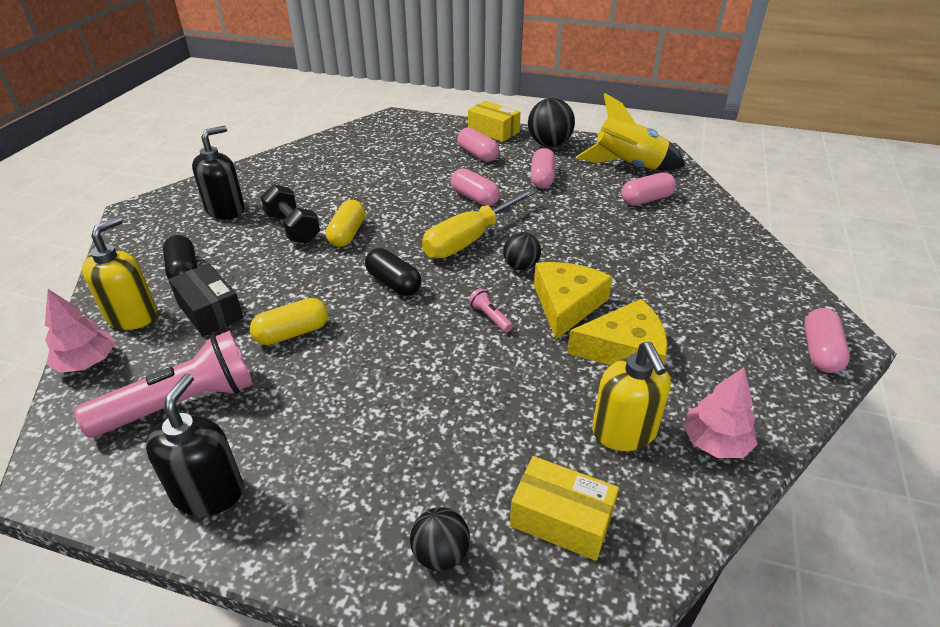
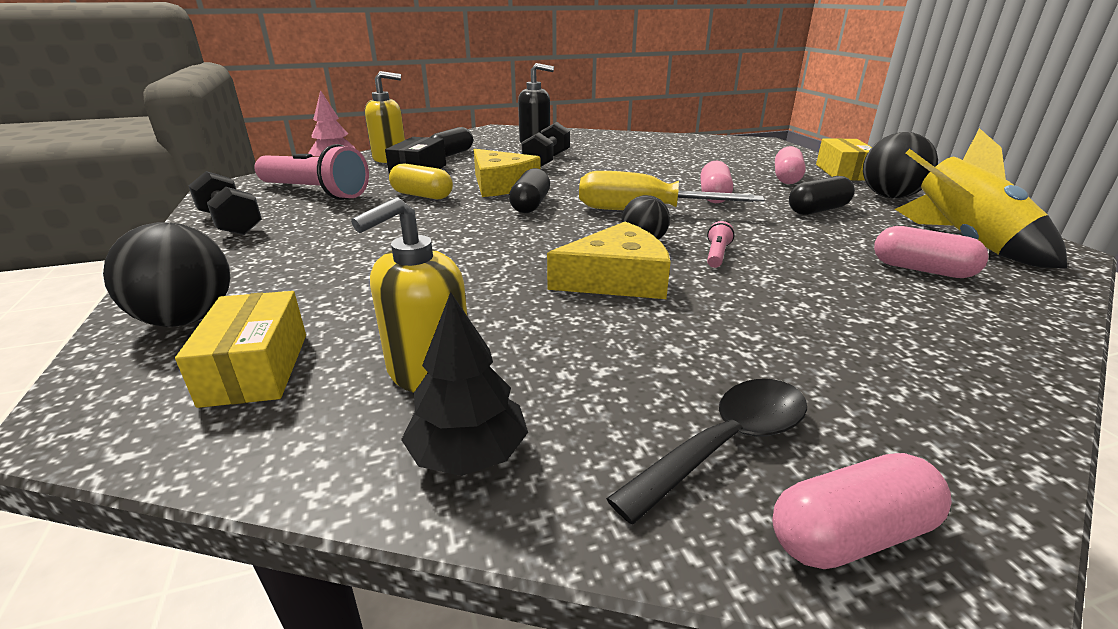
camera: 55 degrees right, 10 degrees down
black soap dispenser [146,373,243,516] -> black dumbbell [189,171,262,235]
yellow capsule [326,200,365,247] -> none
black ball [410,507,470,571] -> black ball [103,222,231,327], size x1.62
pink flashlight [468,288,513,333] -> pink flashlight moved to [707,221,735,268]
pink capsule [530,148,556,188] -> black capsule [789,176,855,215]
yellow cheese [567,299,668,365] -> yellow cheese moved to [473,149,541,197]
pink tree [683,367,758,458] -> black tree [401,292,528,476]
none -> black spoon [606,379,807,524]

